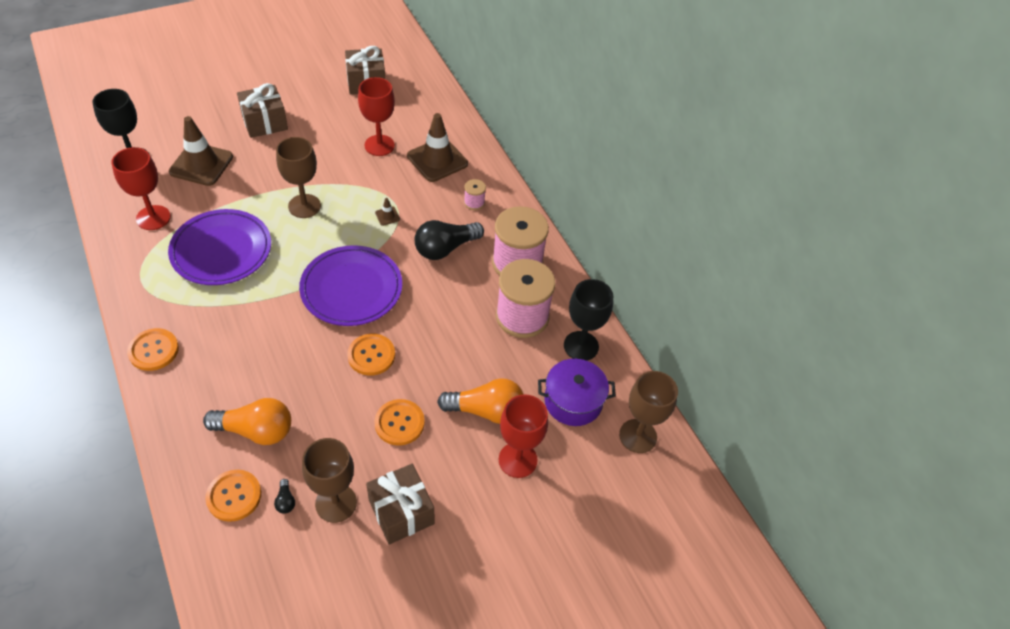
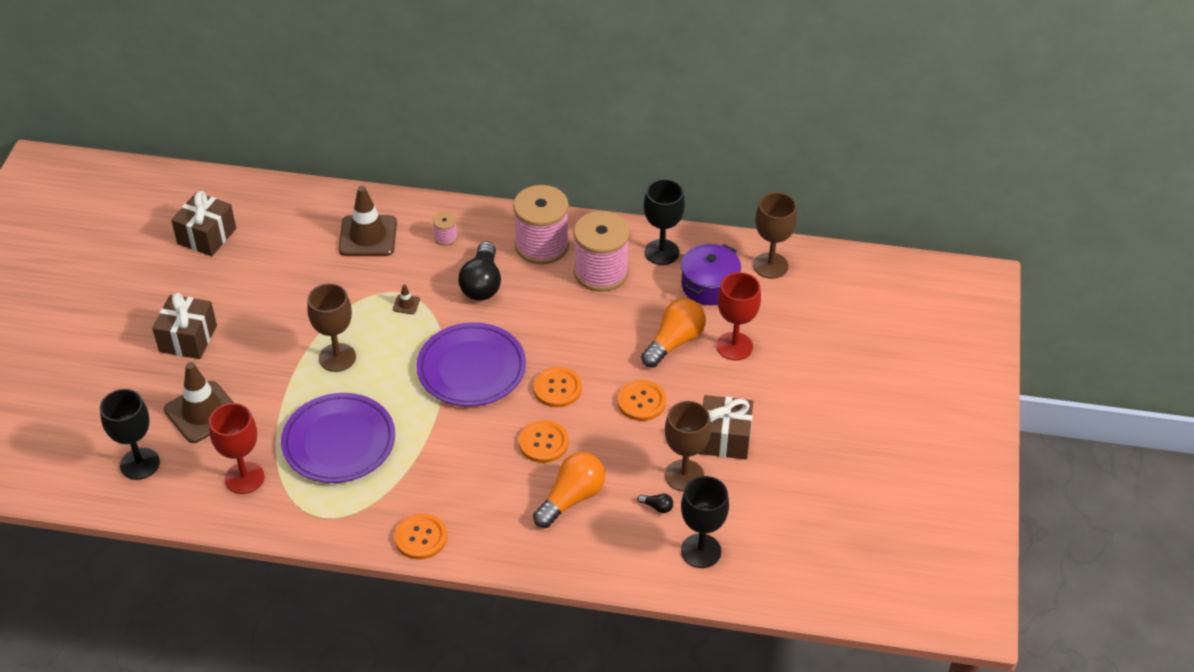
camera: 50 degrees left, 5 degrees down
orange button [205,470,261,522] -> orange button moved to [519,420,569,463]
red goblet [358,77,395,156] -> none
none -> black goblet [681,476,729,568]

